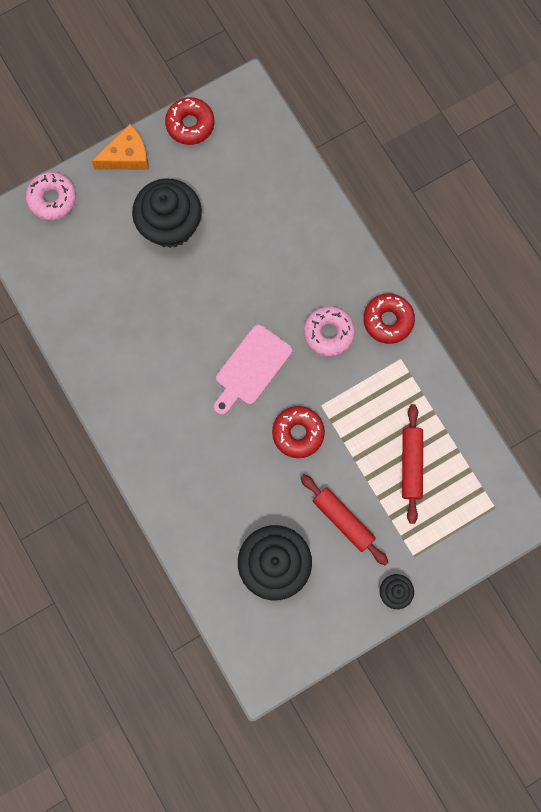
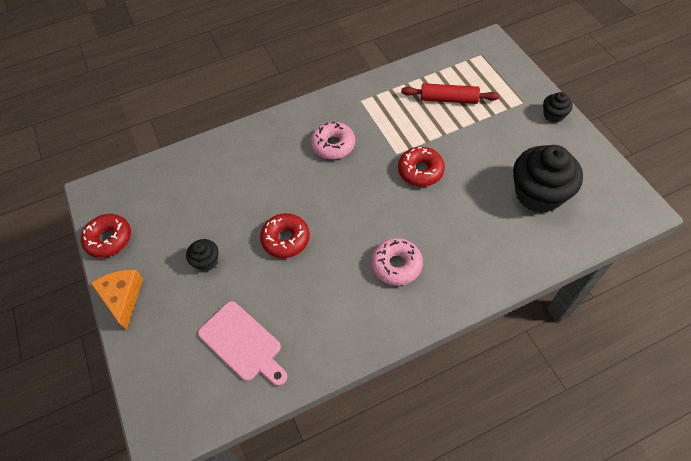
camera: 80 degrees left, 20 degrees down
pink donut [26,172,76,220] -> pink donut moved to [371,238,423,286]
black cupcake [132,178,202,248] -> black cupcake [186,239,218,271], size x0.47
pink cutting board [214,324,292,415] -> pink cutting board moved to [198,301,287,386]
red rolling pin [300,474,388,565] -> none
red donut [363,293,415,344] -> red donut moved to [260,213,310,258]

